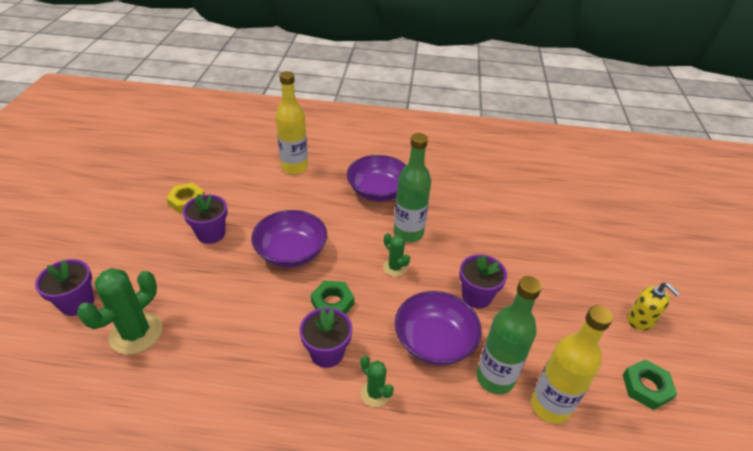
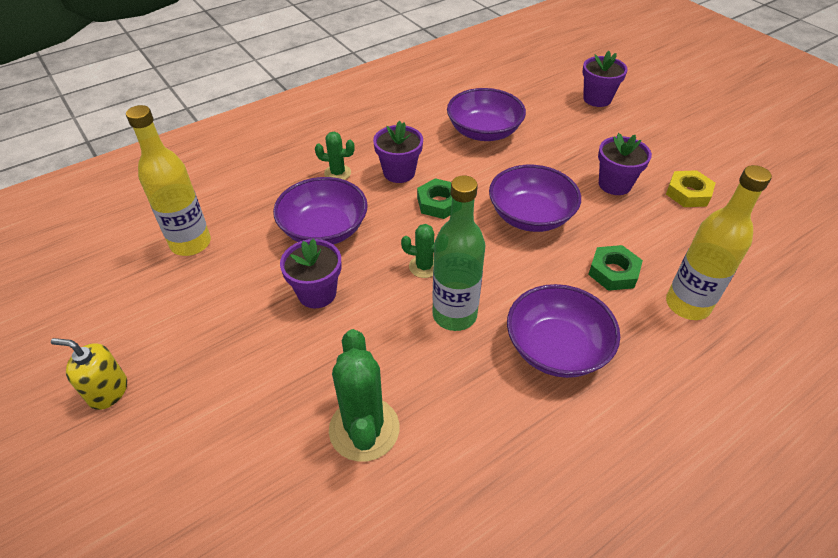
camera: 140 degrees right, 5 degrees up
green cactus [77,268,162,355] -> green cactus moved to [329,329,399,462]
green bottle [477,276,542,394] -> none
green nut [623,360,677,410] -> green nut moved to [588,245,643,291]
none -> purple bowl [447,88,526,141]

